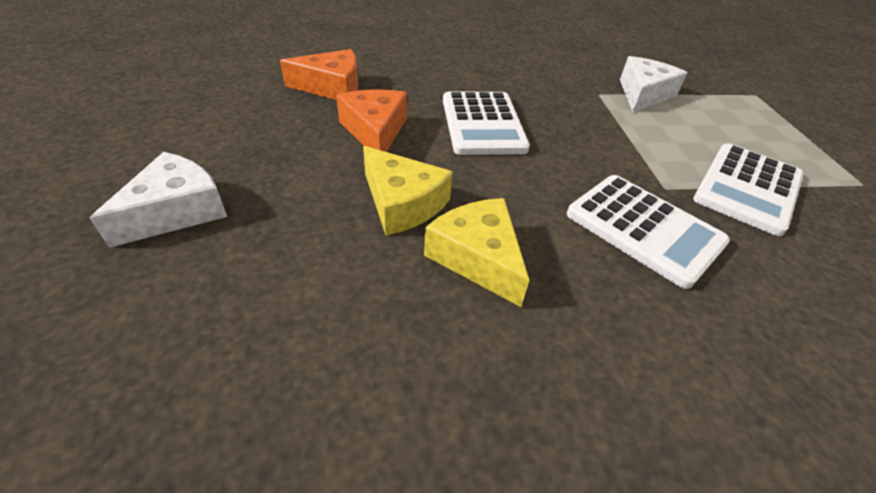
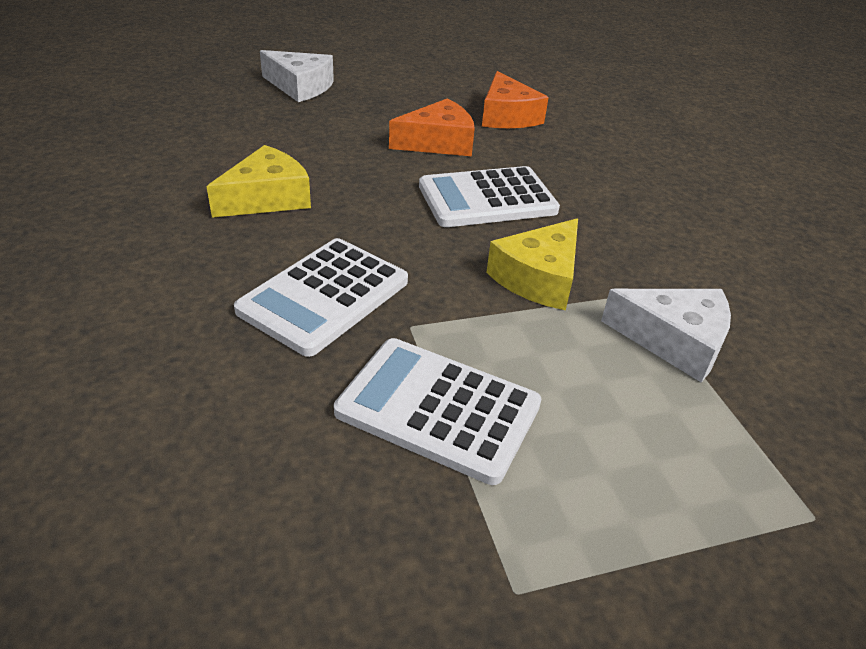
camera: 80 degrees right, 5 degrees down
yellow cheese [363,146,453,235] -> yellow cheese moved to [486,219,578,310]

